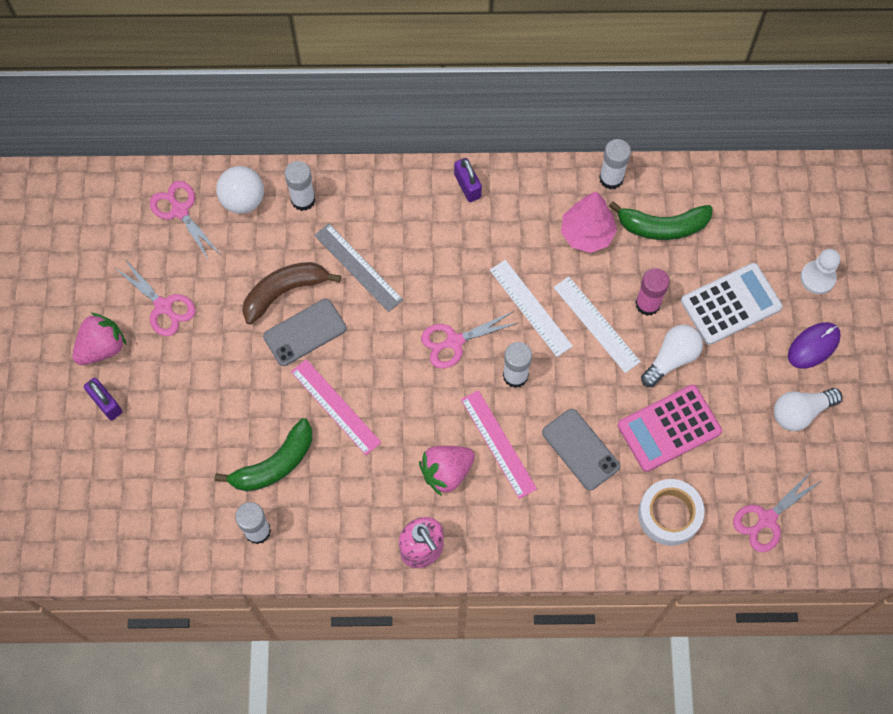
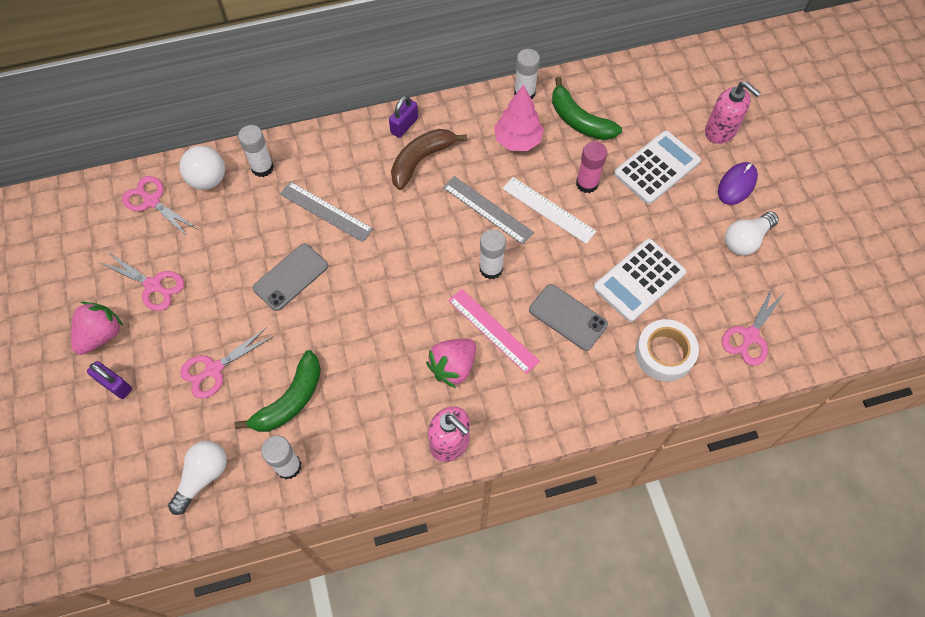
camera: 15 degrees left, 5 degrees down
brown banana [242,262,341,324] -> brown banana moved to [391,129,467,190]
pink ruler [291,359,382,455] -> none
pink scissors [421,311,520,368] -> pink scissors moved to [180,327,274,399]
purple padlock [454,158,482,202] -> purple padlock turned 75 degrees clockwise [389,96,418,138]
white ruler [490,260,573,357] -> grey ruler [443,176,534,245]
green banana [609,201,713,240] -> green banana turned 60 degrees clockwise [552,77,622,140]
pink calculator [618,385,722,472] -> white calculator [594,239,686,322]
white light bulb [641,325,703,387] -> white light bulb moved to [168,441,227,515]
white pawn [800,249,840,294] -> pink soap dispenser [705,81,761,144]

